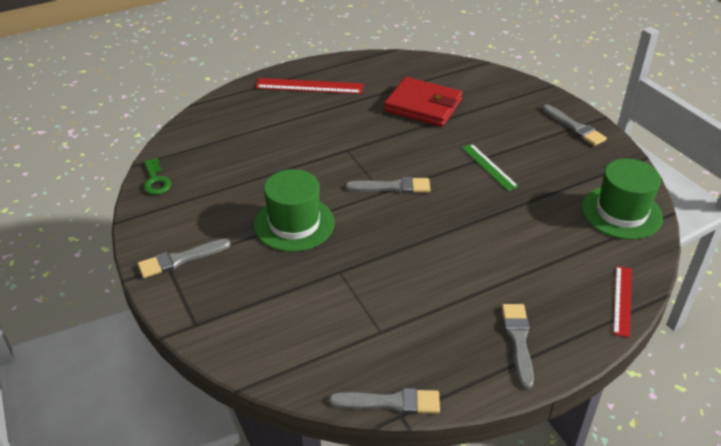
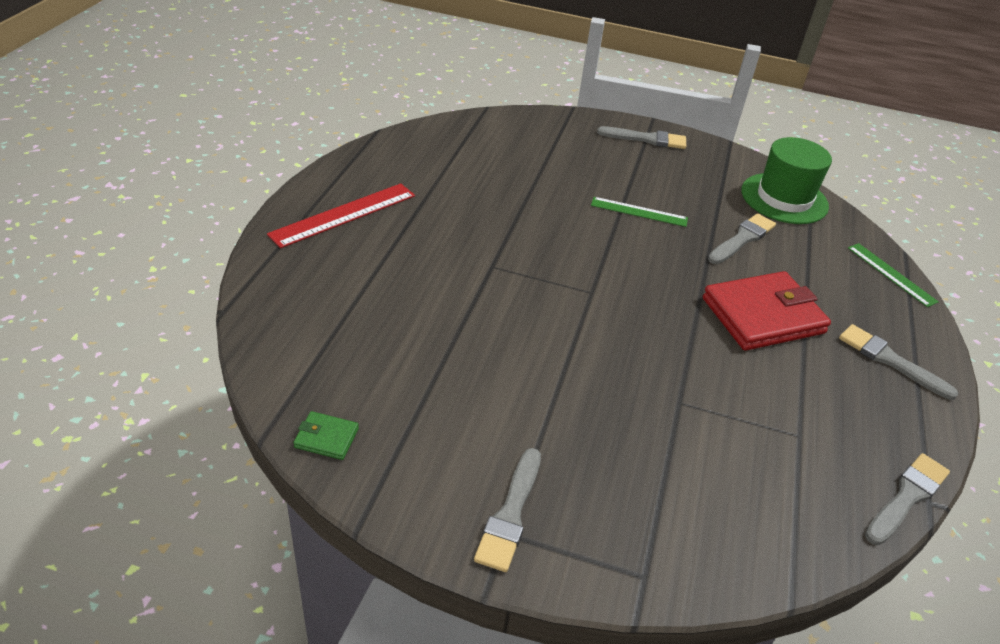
camera: 50 degrees left, 0 degrees up
green key [143,158,171,195] -> green wallet [293,411,359,460]
green hat [254,169,335,252] -> none
grey brush [346,177,430,194] -> grey brush moved to [708,213,776,264]
red wallet [384,77,462,127] -> red wallet moved to [703,271,831,351]
red ruler [613,266,632,338] -> green ruler [848,243,939,307]

